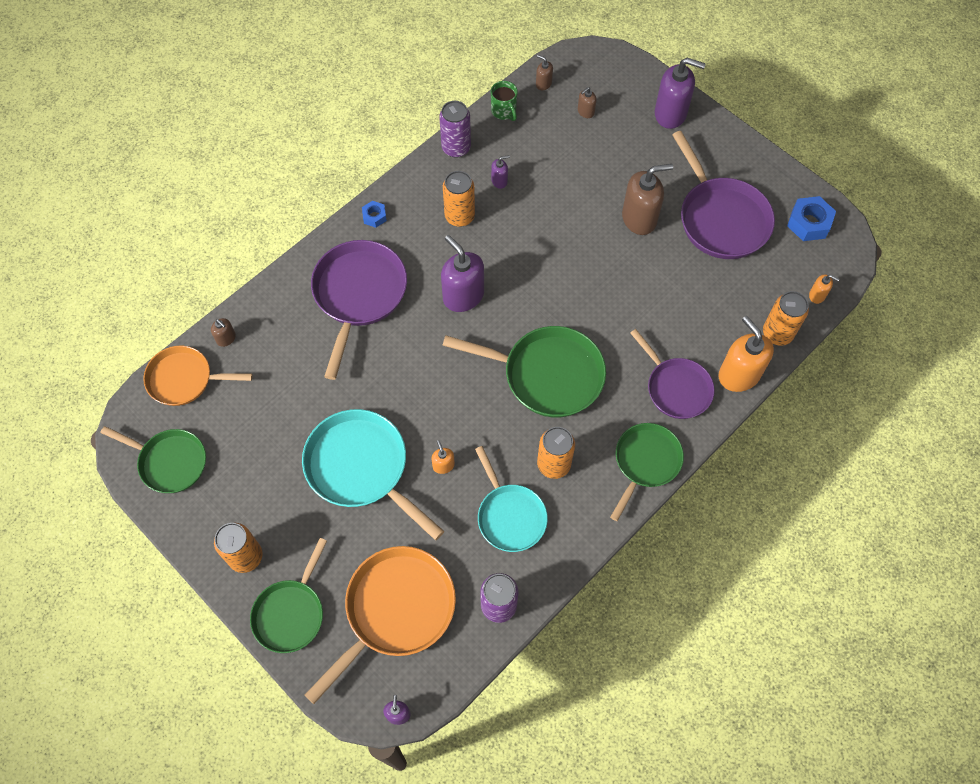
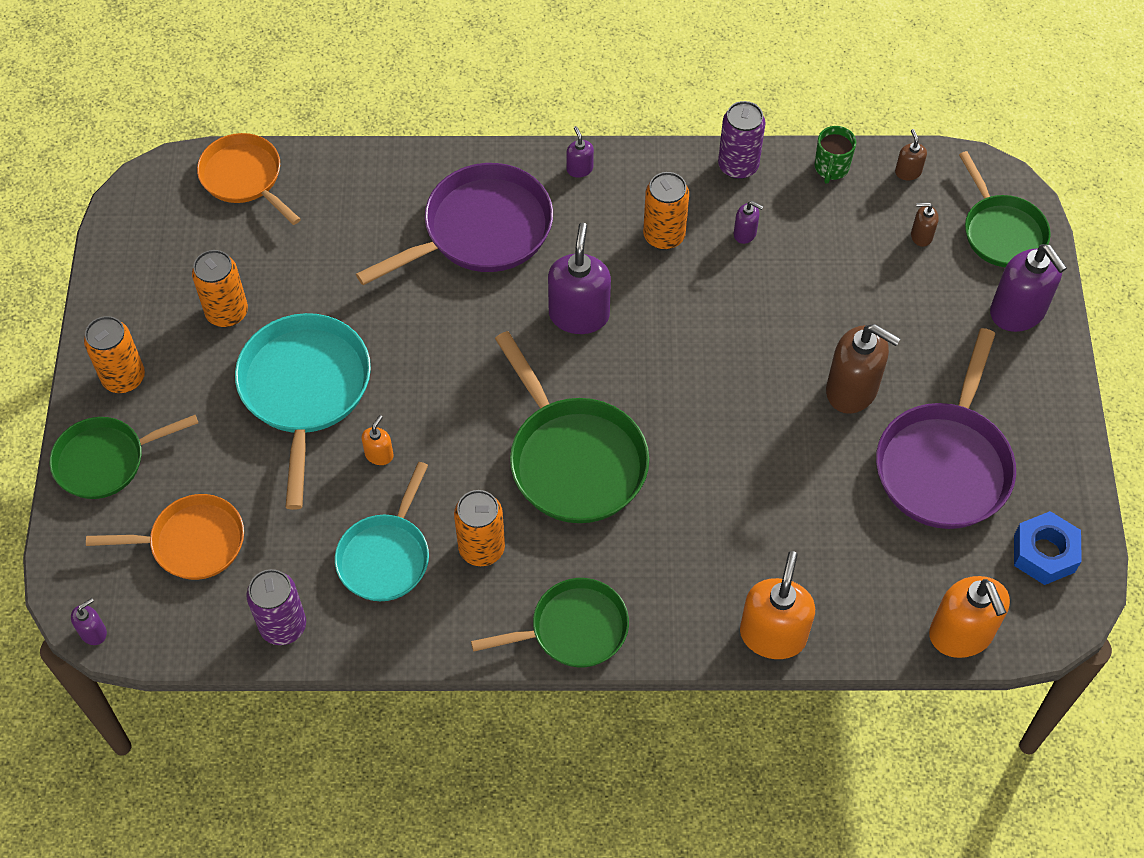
camera: 45 degrees right, 5 degrees down
green pan [101,426,206,493] -> green pan moved to [959,151,1051,267]
brown soap dispenser [211,318,236,347] -> none
orange pan [305,546,456,704] -> orange pan [86,494,244,580], size x0.66
blue nut [362,201,387,228] -> purple soap dispenser [566,126,594,178]
purple pan [630,329,715,419] -> none
orange can [763,291,809,346] -> orange can moved to [192,250,248,327]
orange soap dispenser [809,274,840,304] -> orange soap dispenser [929,576,1010,658], size x2.13

